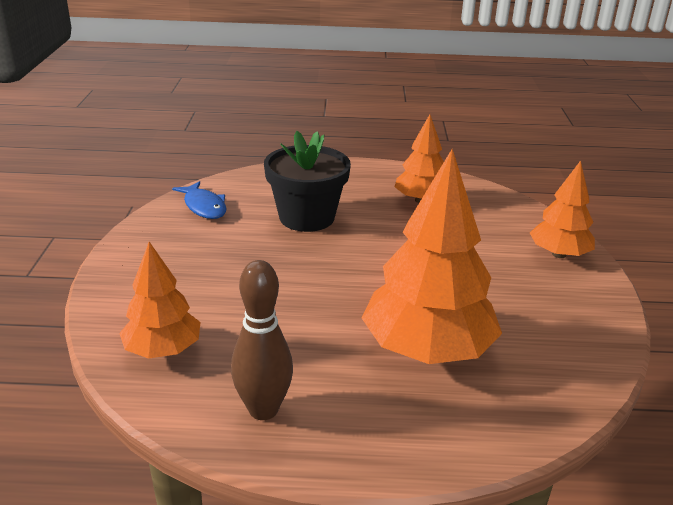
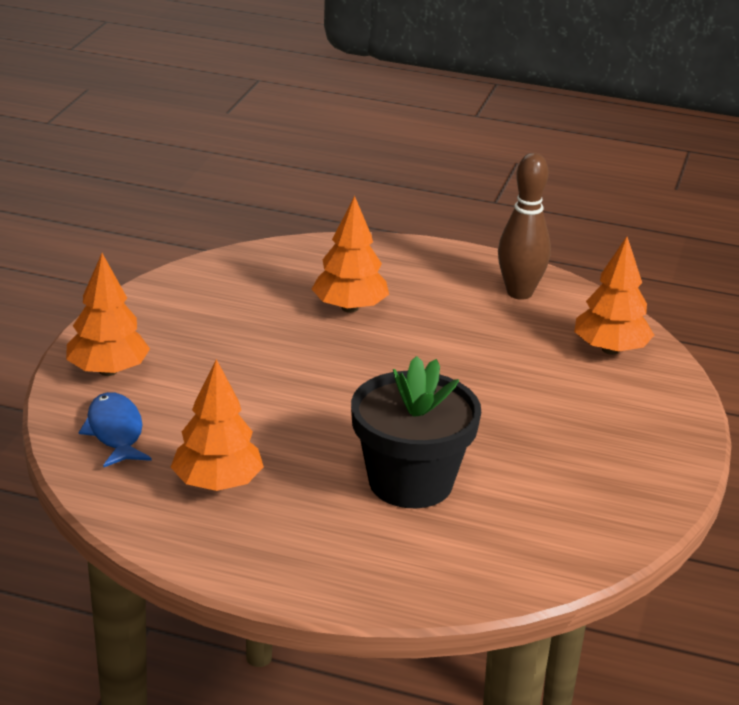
camera: 165 degrees left, 0 degrees up
blue fish [172,181,226,219] -> blue fish moved to [79,392,152,467]
orange tree [361,149,502,364] -> orange tree [312,196,389,313], size x0.58

